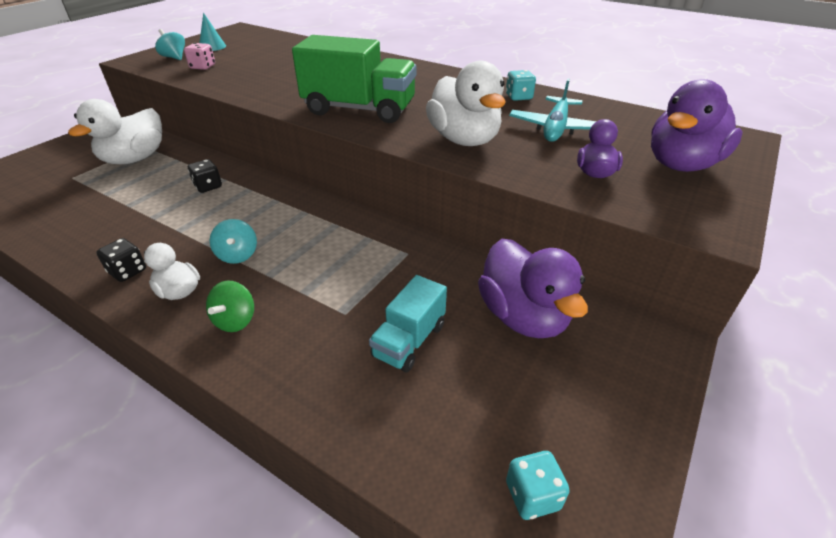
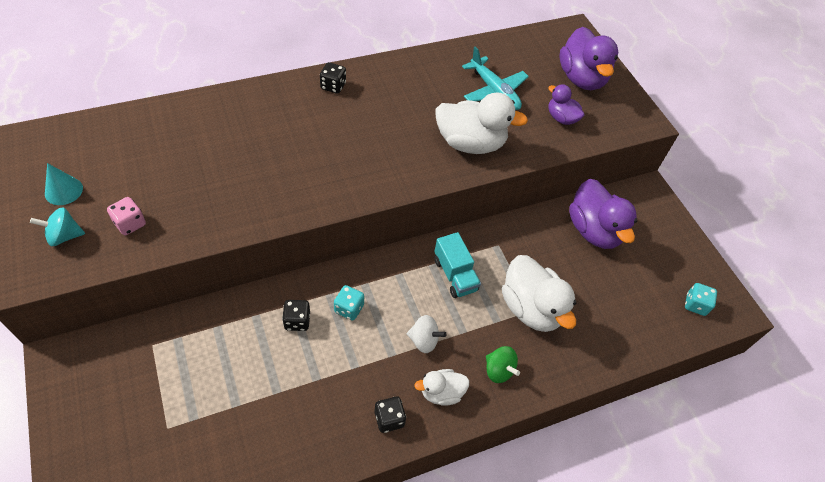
camera: 60 degrees left, 15 degrees up
white duck [68,99,162,164] -> white duck moved to [502,255,576,332]
turquoise spinning top [210,219,257,264] -> white spinning top [407,315,447,353]
green truck [292,35,416,123] -> none
turquoise truck [369,275,447,373] -> turquoise truck moved to [434,232,481,298]
purple duck [478,239,588,338] -> purple duck turned 60 degrees clockwise [569,179,637,249]
turquoise dice [506,70,536,101] -> turquoise dice moved to [334,285,364,321]
none -> black dice [320,62,346,94]

